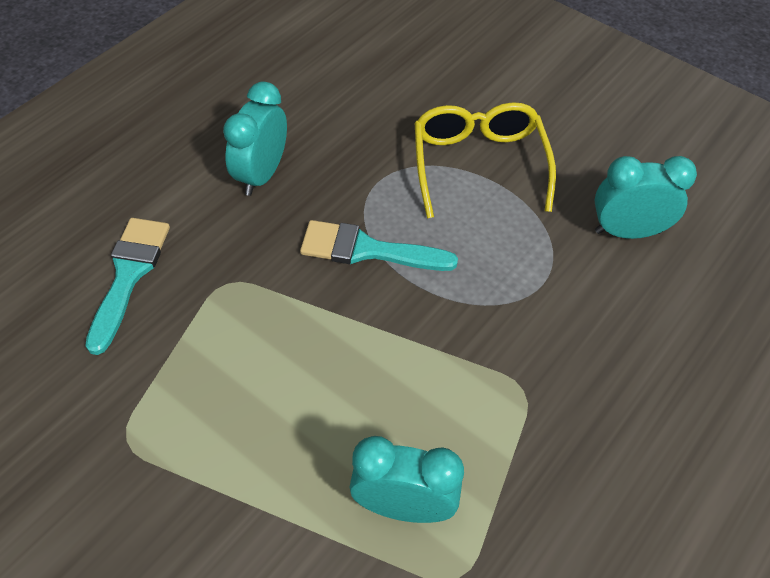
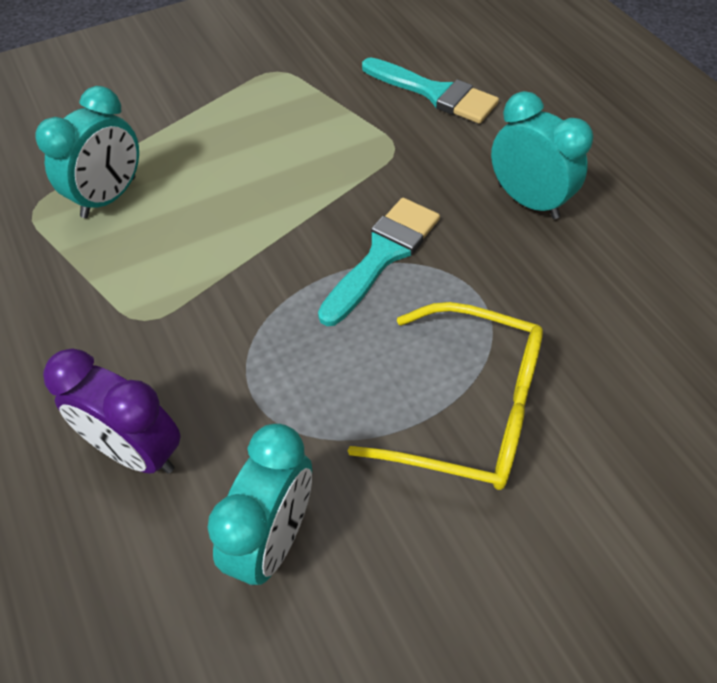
camera: 115 degrees right, 0 degrees up
none -> purple clock [43,348,181,474]

